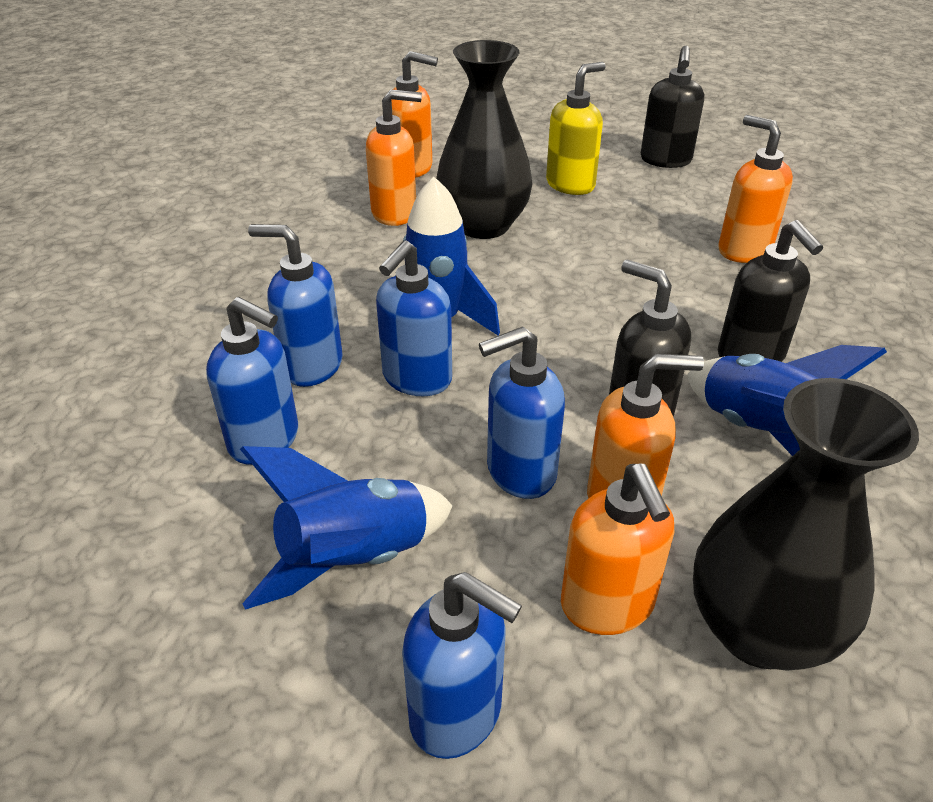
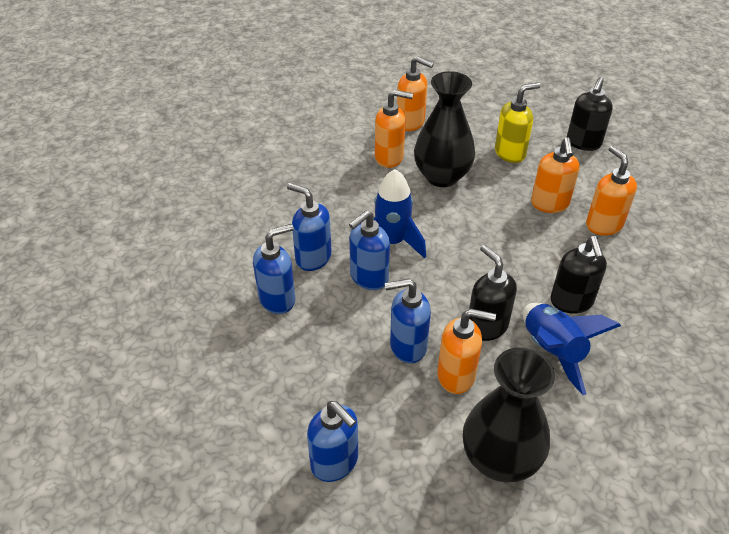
camera: 15 degrees right, 5 degrees up
blue soap dispenser [206,297,298,465] -> blue soap dispenser turned 75 degrees counterclockwise [253,224,295,314]
blue rocket [240,446,453,610] -> none
orange soap dispenser [561,464,674,635] -> orange soap dispenser moved to [531,137,580,213]

